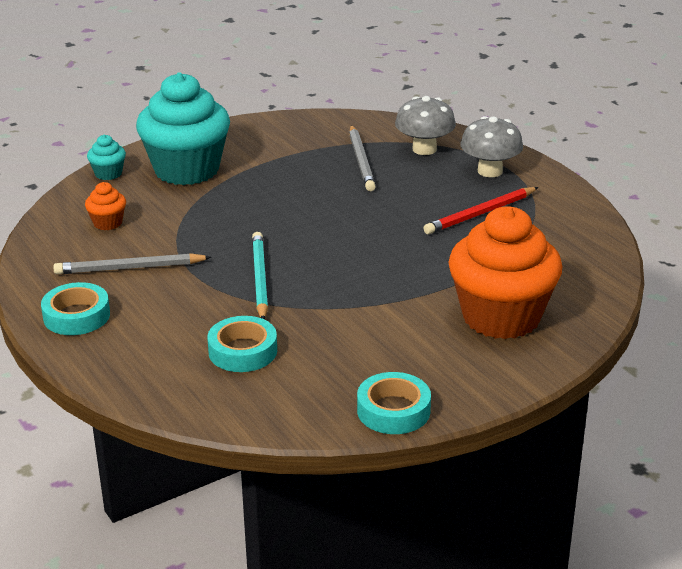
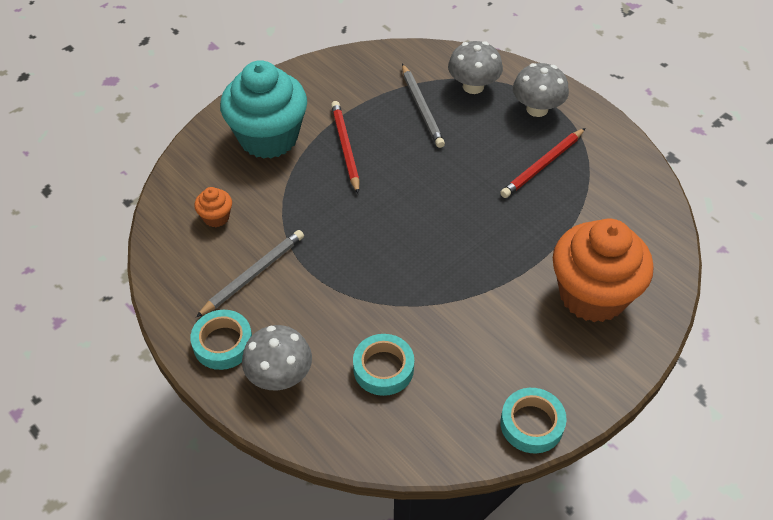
camera: 10 degrees left, 20 degrees up
grey pencil [53,253,212,274] -> grey pencil turned 150 degrees clockwise [196,230,304,317]
turquoise cupcake [87,135,126,180] -> none
turquoise pencil [252,232,268,320] -> none
none -> grey mushroom [242,325,312,390]
none -> red pencil [331,101,359,194]

